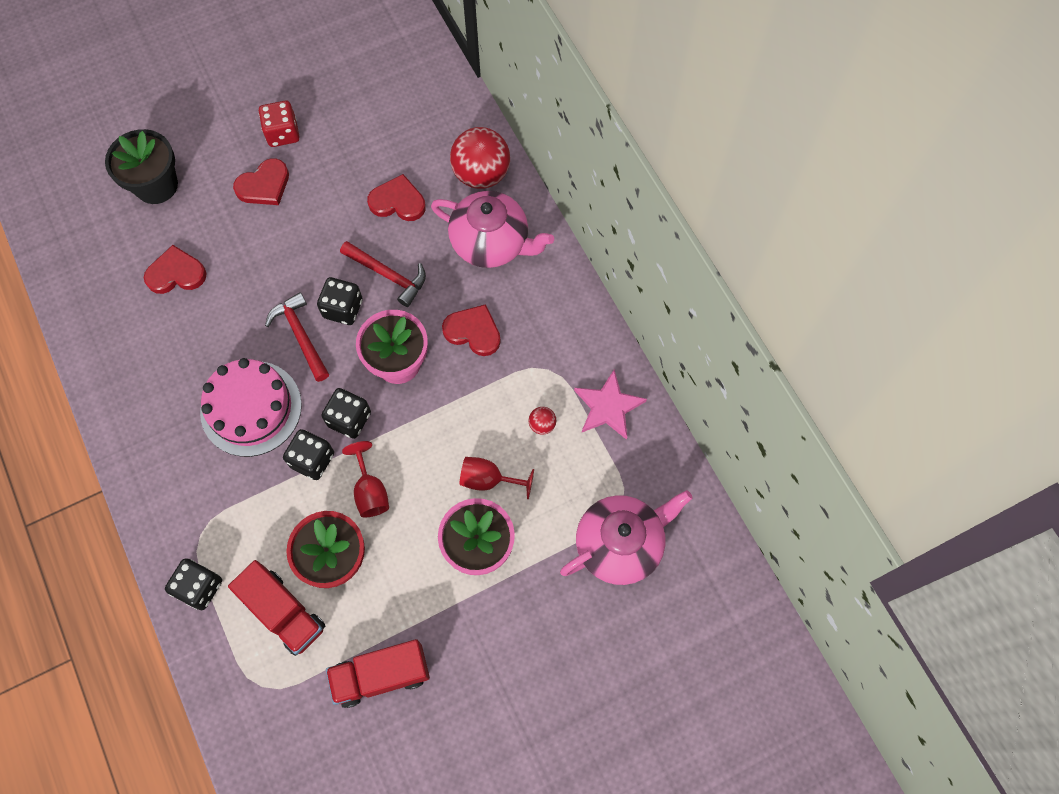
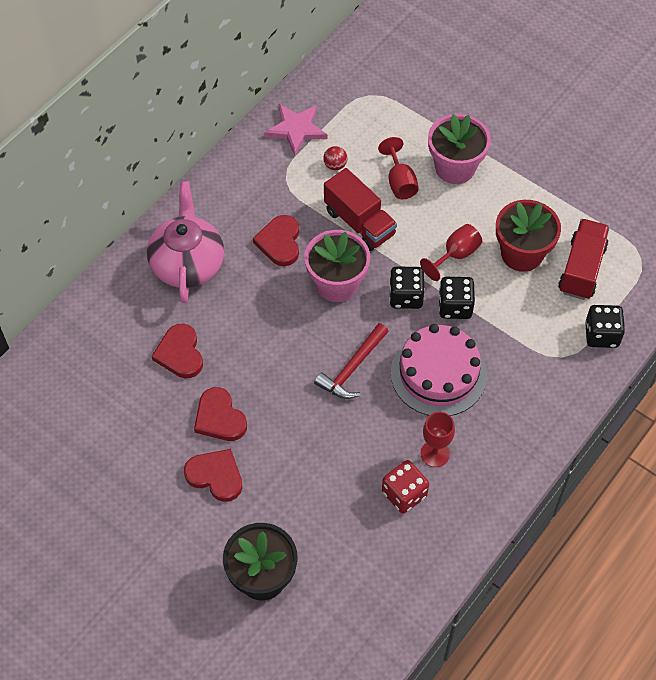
camera: 115 degrees left, 10 degrees down
red heart [144,245,207,294] -> red heart moved to [194,387,247,441]
red dice [259,101,300,147] -> red dice moved to [382,460,429,514]
black dice [317,277,363,325] -> none
red truck [326,639,430,708] -> red truck moved to [324,168,397,251]
red hammer [340,241,426,307] -> none
red ball [450,127,510,189] -> none
pink teapot [560,490,693,585] -> none
none -> red goblet [420,412,455,467]

